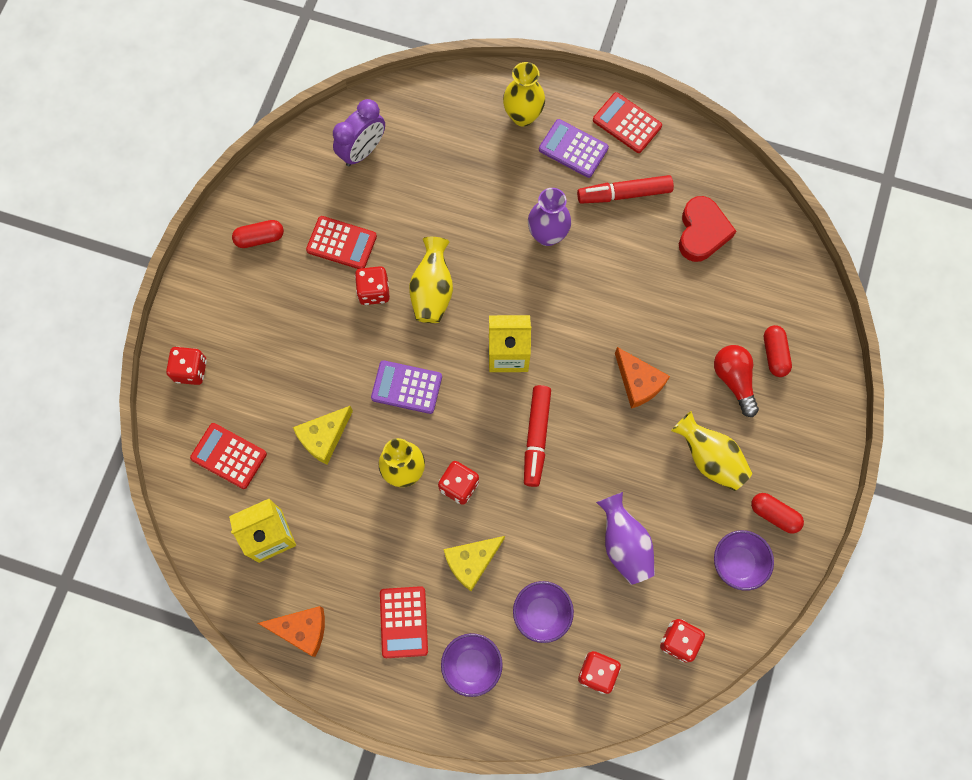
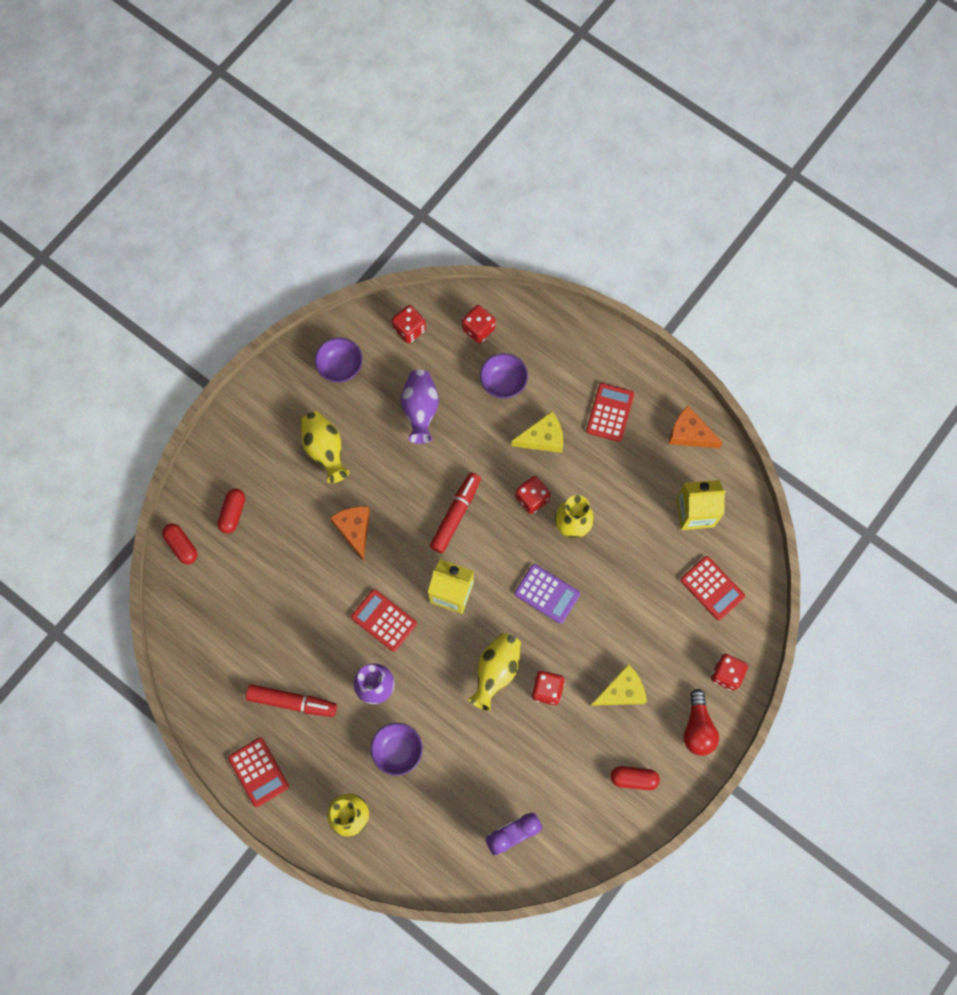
camera: 160 degrees left, 0 degrees up
yellow cheese [293,406,353,465] -> yellow cheese moved to [591,664,647,706]
red calculator [306,216,377,269] -> red calculator moved to [351,589,417,652]
purple bowl [441,633,503,697] -> purple bowl moved to [371,723,423,776]
purple calculator [539,119,609,178] -> none
red heart [679,196,736,262] -> none
red light bulb [714,345,759,417] -> red light bulb moved to [683,689,719,756]
red capsule [751,493,804,534] -> red capsule moved to [162,524,198,564]

